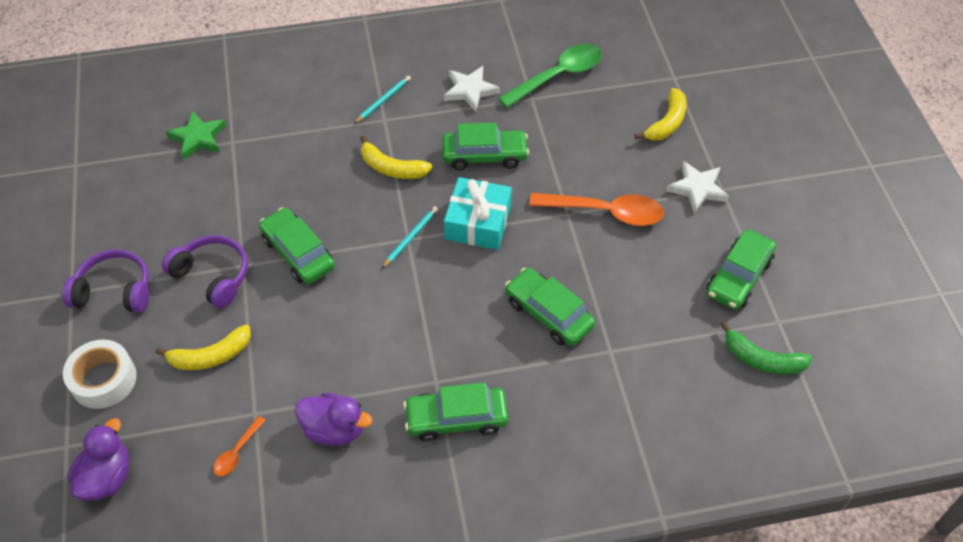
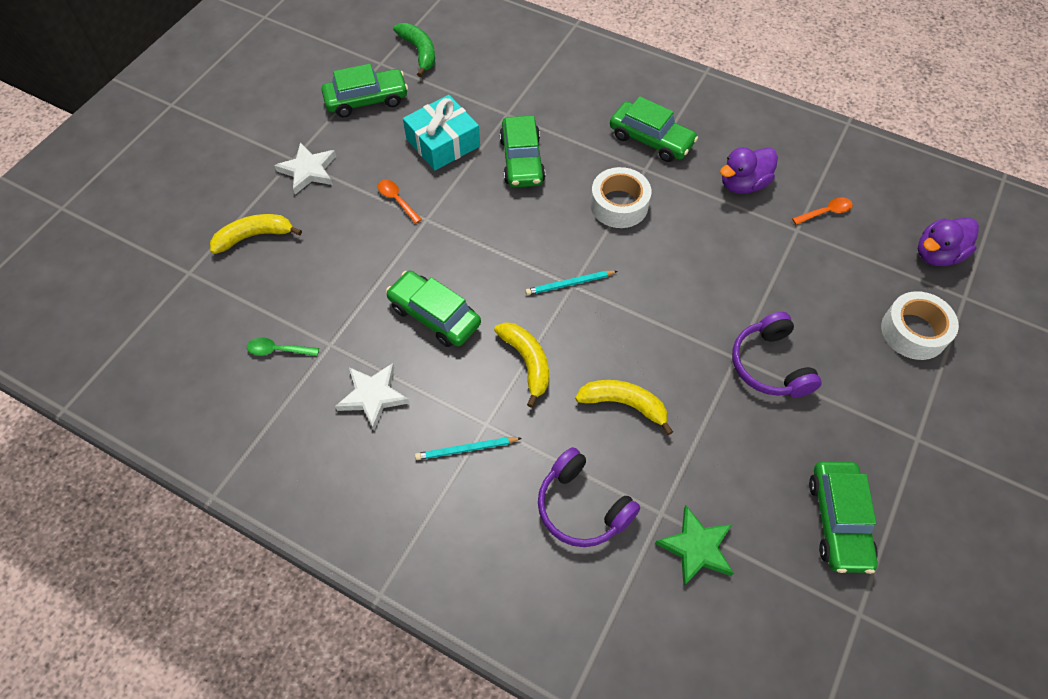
camera: 140 degrees left, 5 degrees up
purple headphones [62,249,149,313] -> purple headphones moved to [538,447,640,547]
yellow banana [155,325,251,370] -> yellow banana moved to [575,380,673,435]
green car [259,207,335,284] -> green car moved to [809,461,878,574]
purple duck [295,393,372,445] -> purple duck turned 90 degrees counterclockwise [720,147,778,194]
turquoise gift [444,177,512,250] -> turquoise gift moved to [403,95,480,170]
green spoon [498,44,602,108] -> green spoon [247,337,319,356], size x0.47
orange spoon [529,193,664,226] -> orange spoon [378,180,422,224], size x0.47
none -> white tape [590,167,651,228]

